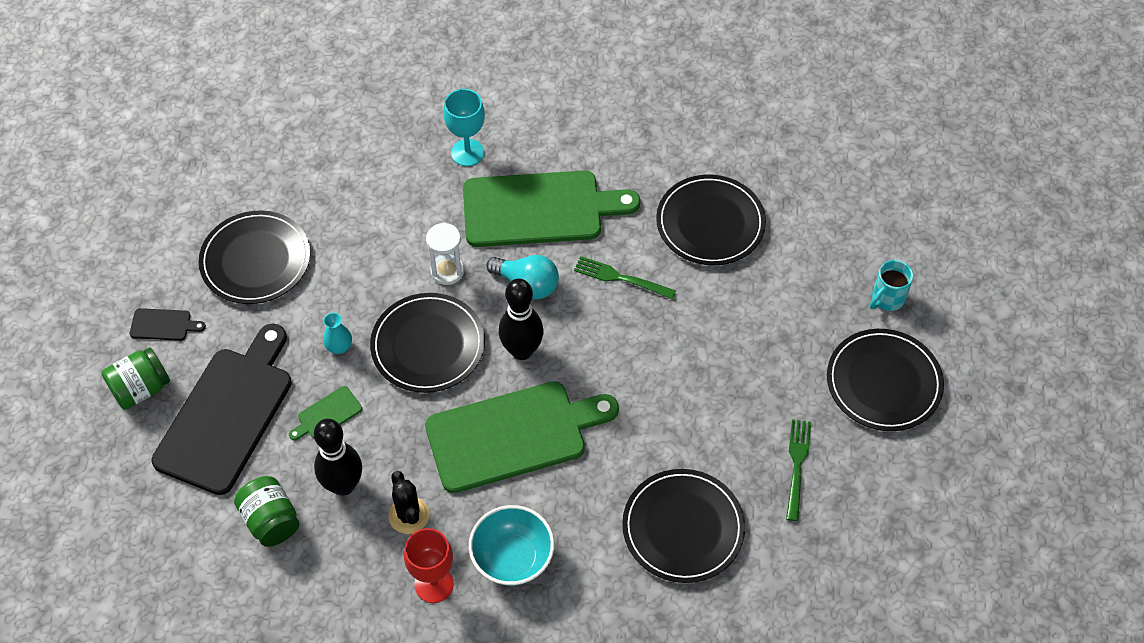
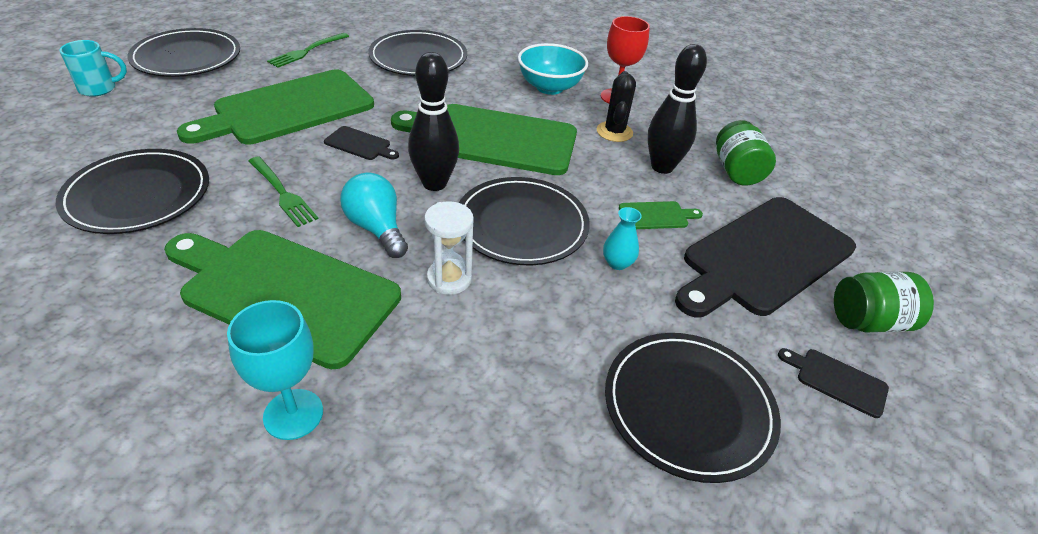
camera: 155 degrees left, 15 degrees down
none -> green cutting board [177,70,374,145]
none -> black cutting board [324,126,399,160]

